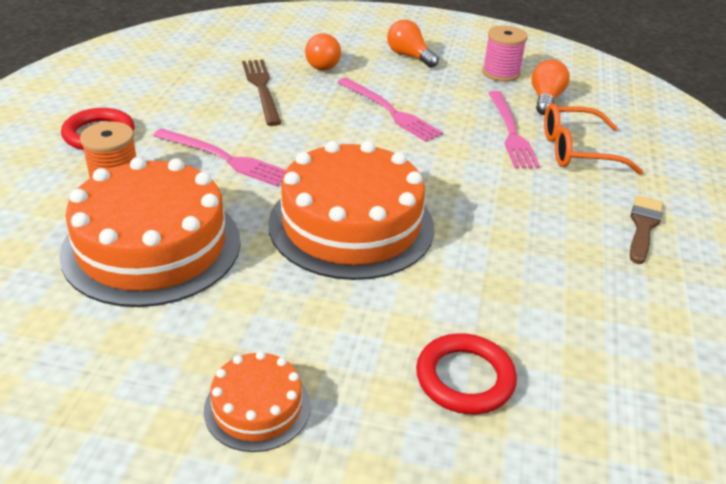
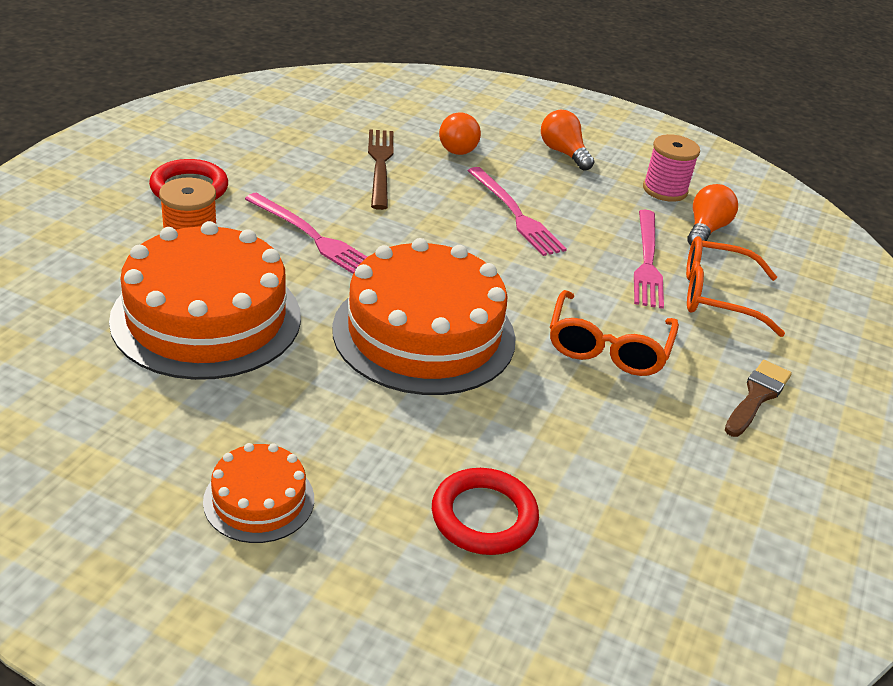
camera: 10 degrees right, 0 degrees up
none -> orange glasses [550,290,679,376]

